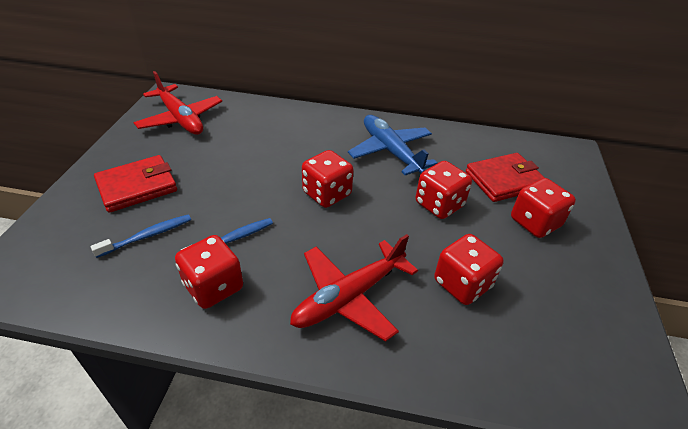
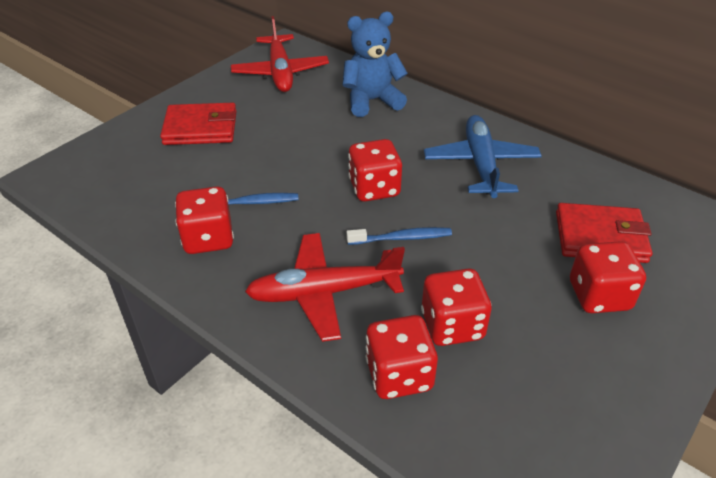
camera: 30 degrees right, 0 degrees up
blue toothbrush [91,214,191,258] -> blue toothbrush moved to [346,227,452,245]
red dice [416,161,472,219] -> red dice moved to [365,315,438,399]
none -> blue teddy bear [343,12,408,117]

